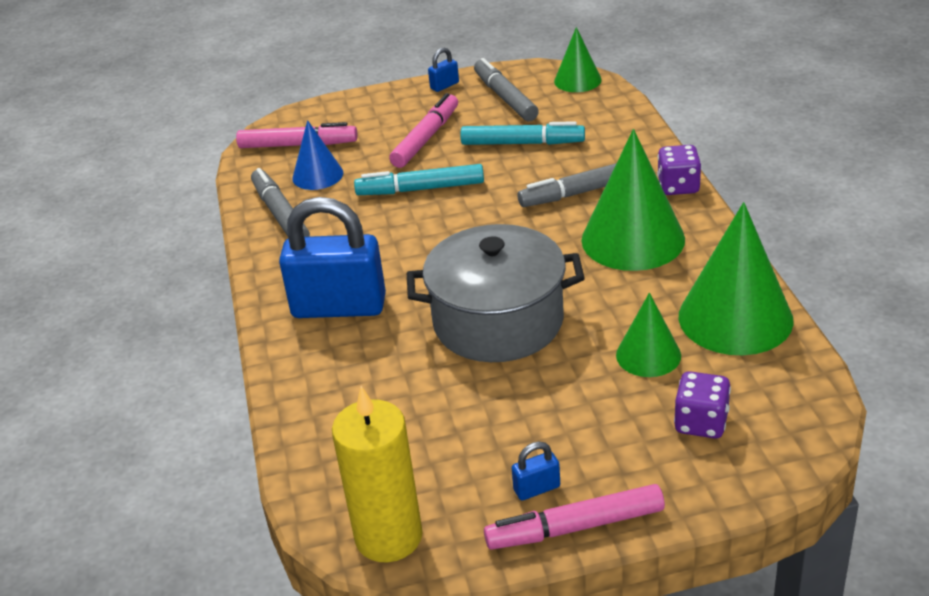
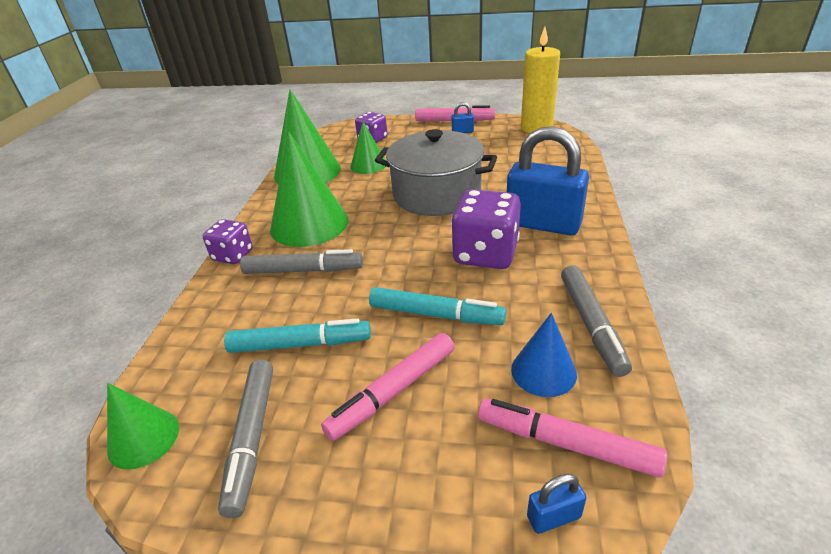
camera: 160 degrees left, 0 degrees up
blue padlock [428,48,459,92] -> blue padlock moved to [527,474,586,534]
turquoise marker [460,121,585,145] -> turquoise marker turned 150 degrees clockwise [224,318,371,353]
none -> purple dice [451,189,521,269]

